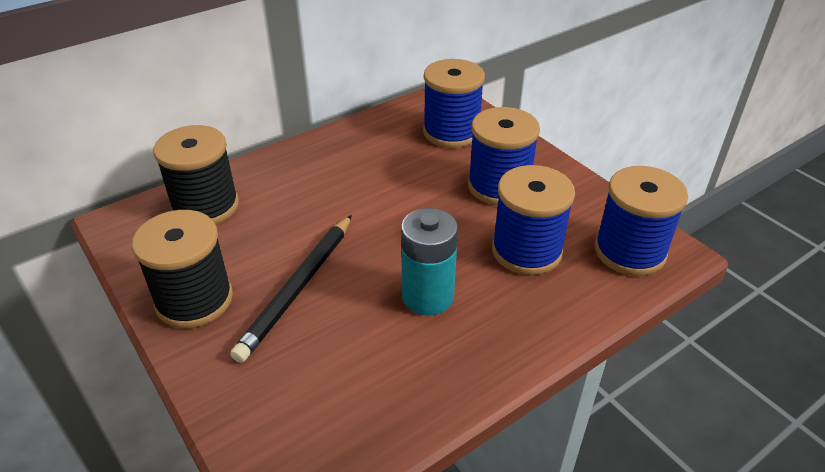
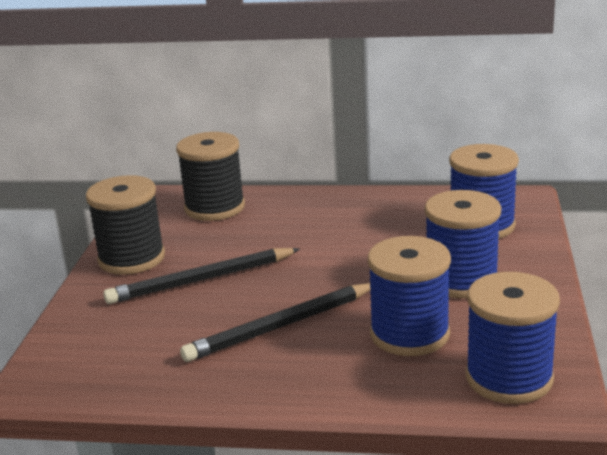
camera: 45 degrees right, 15 degrees down
turquoise battery [401,208,458,315] -> black pencil [180,283,371,362]

